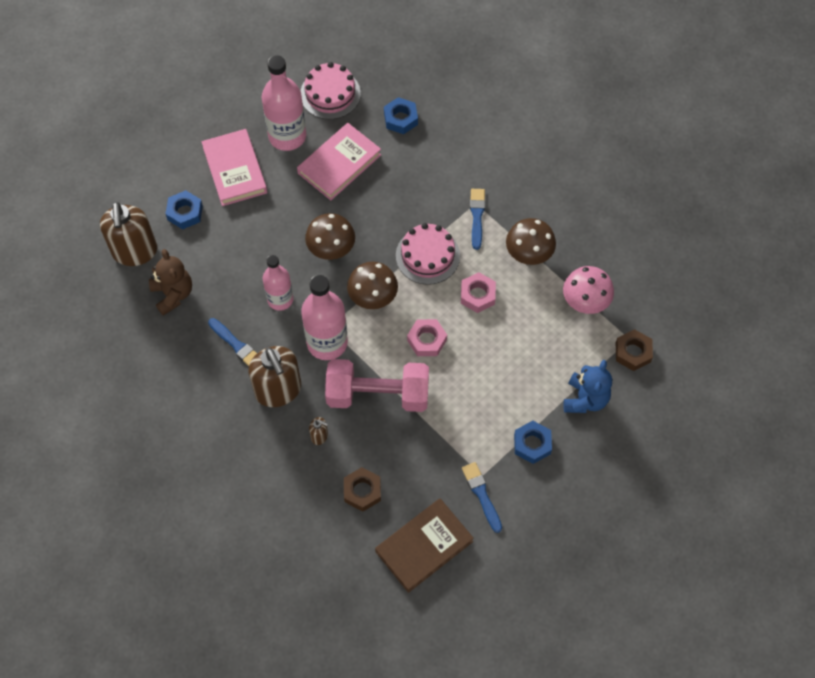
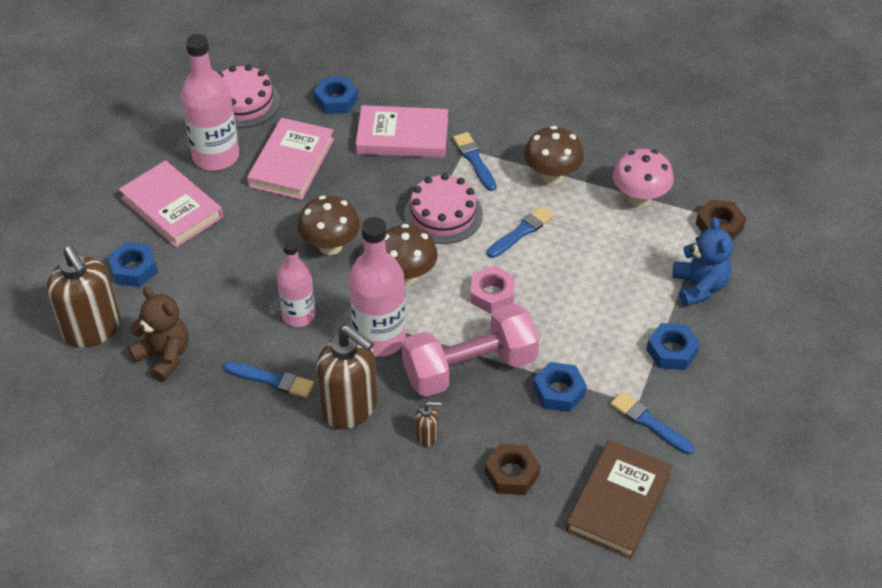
camera: 25 degrees left, 15 degrees down
pink nut [461,272,496,313] -> blue brush [487,206,554,258]
none -> pink book [356,105,448,158]
none -> blue nut [533,362,587,412]

